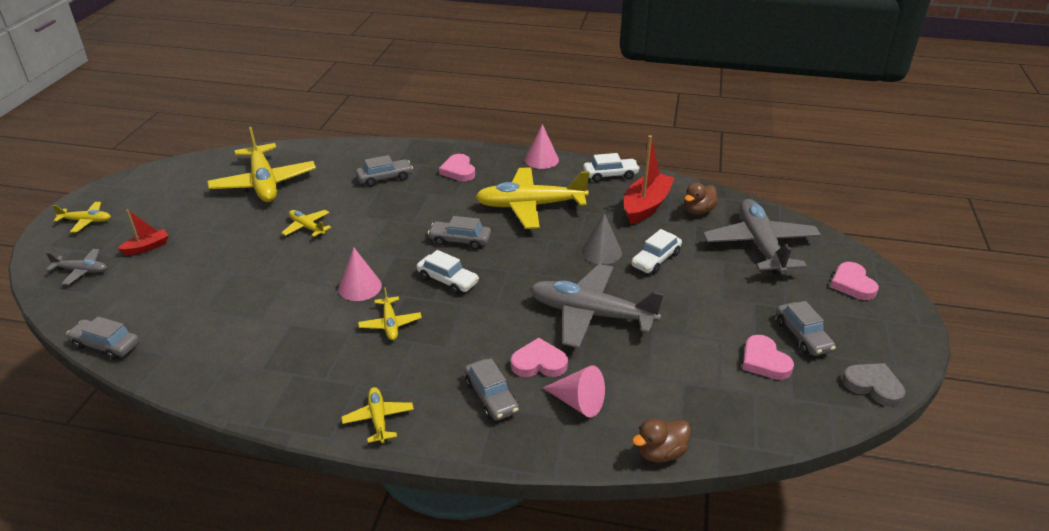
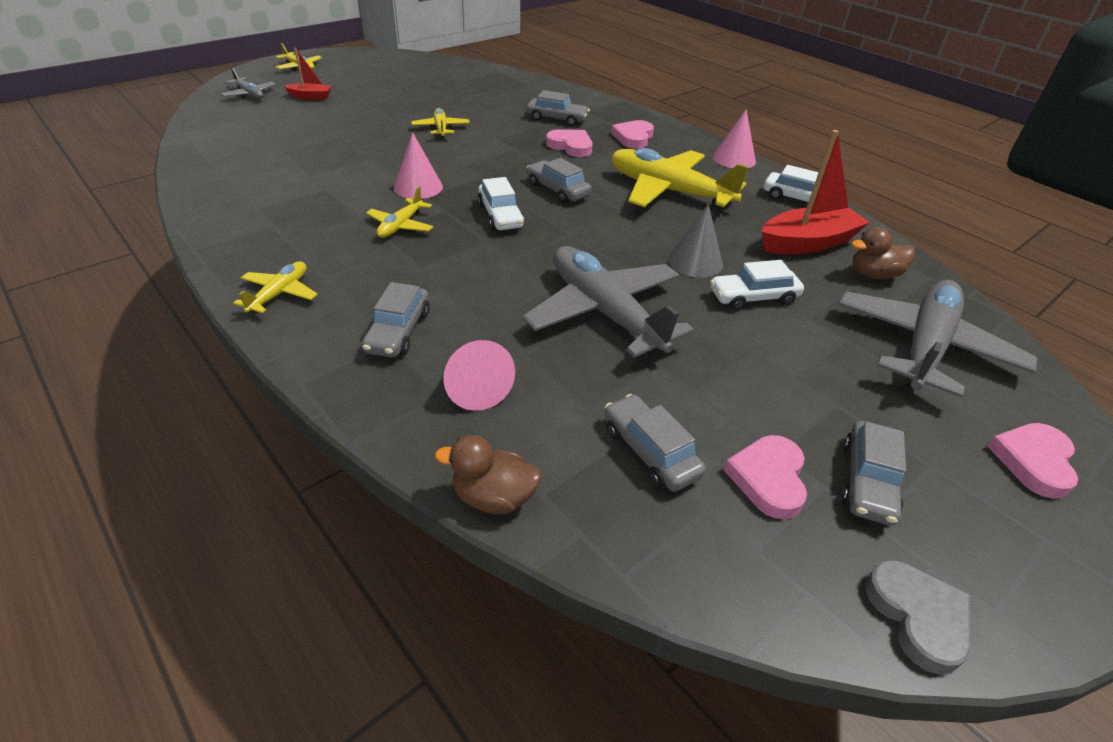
camera: 35 degrees right, 5 degrees up
grey car [66,316,139,360] -> grey car moved to [605,394,706,492]
yellow plane [207,127,316,202] -> none
pink heart [511,338,568,377] -> pink heart moved to [546,129,593,157]

